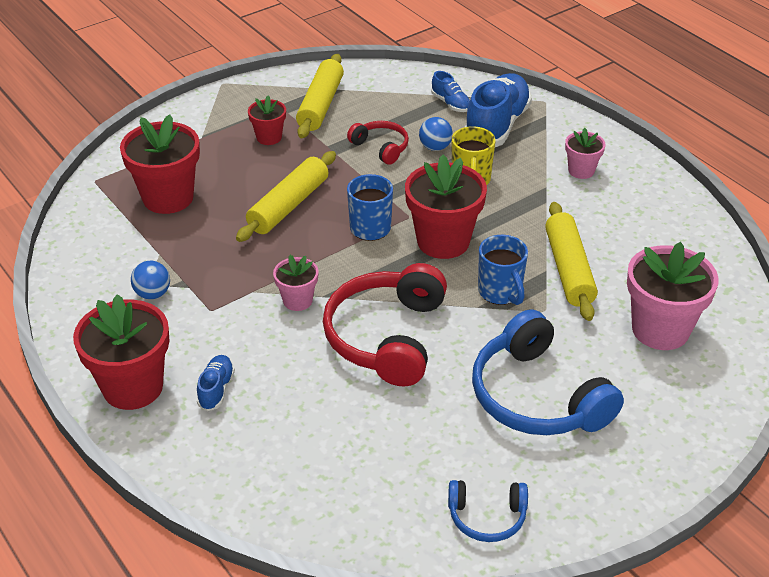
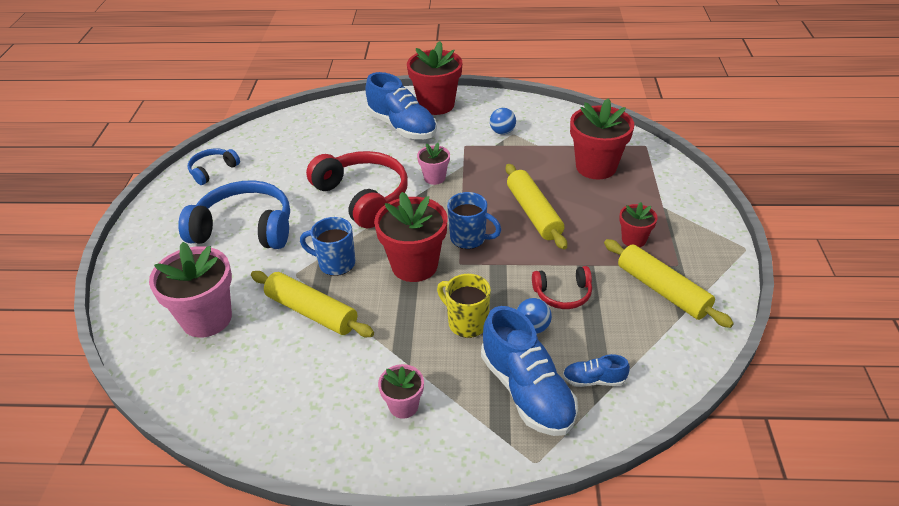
camera: 130 degrees right, 0 degrees up
blue shoe [197,355,235,411] -> blue shoe [365,72,437,139], size x2.12

